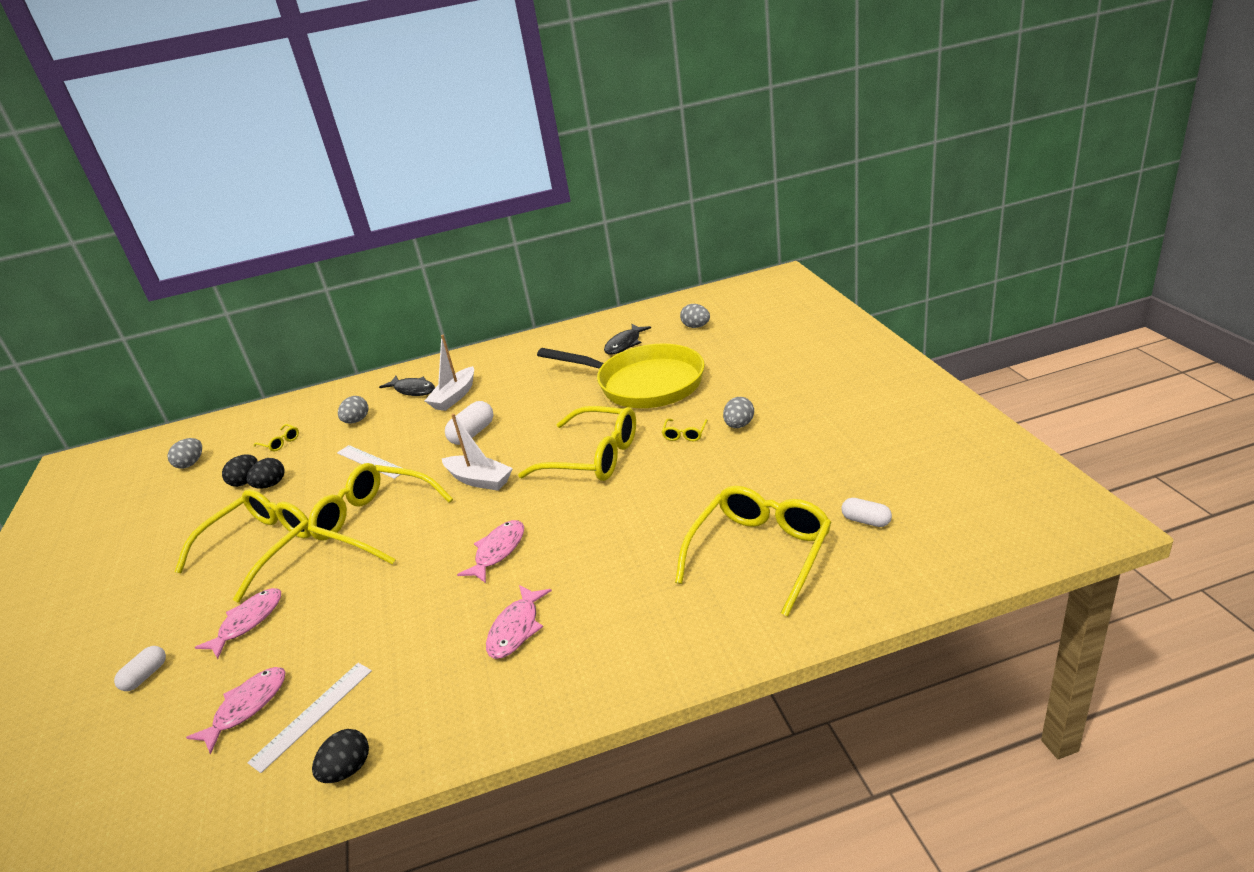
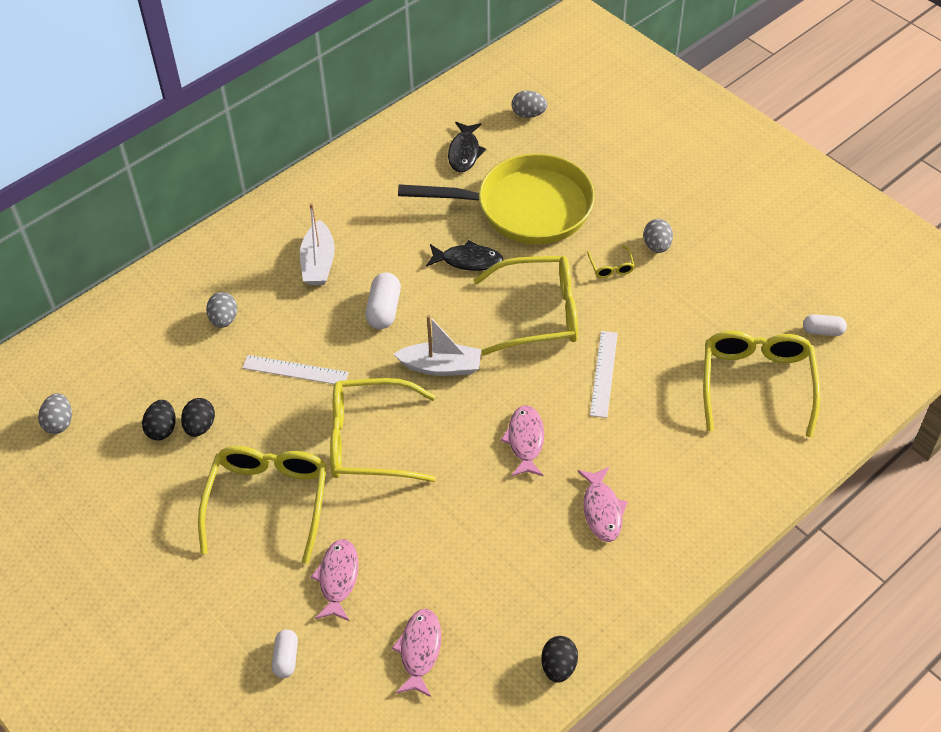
camera: 30 degrees left, 20 degrees up
white ruler [247,663,372,773] -> white ruler moved to [590,331,618,418]
yellow glasses [254,424,299,452] -> none
black fish [379,376,435,396] -> black fish moved to [426,240,503,271]

